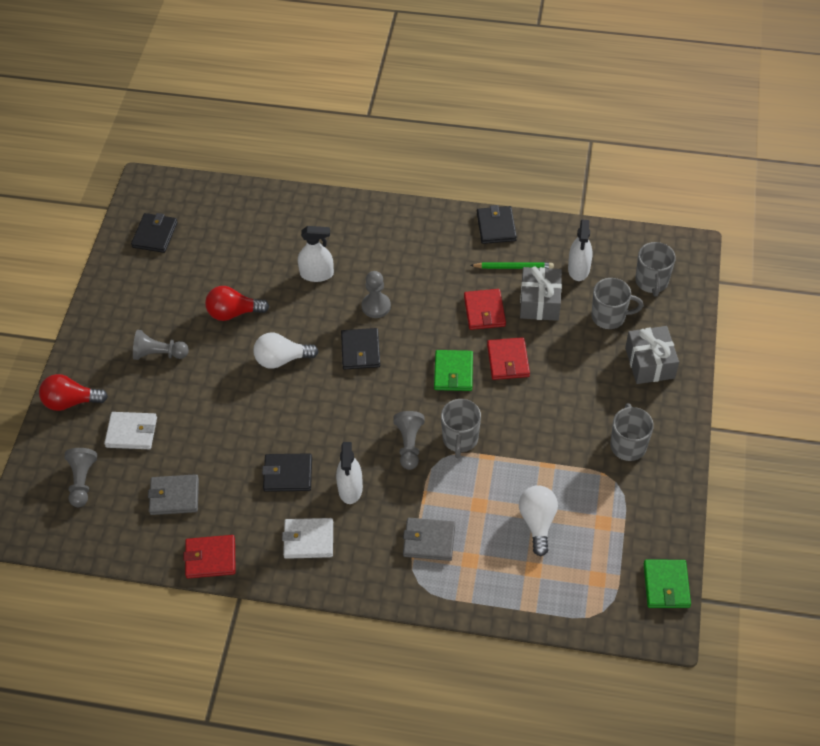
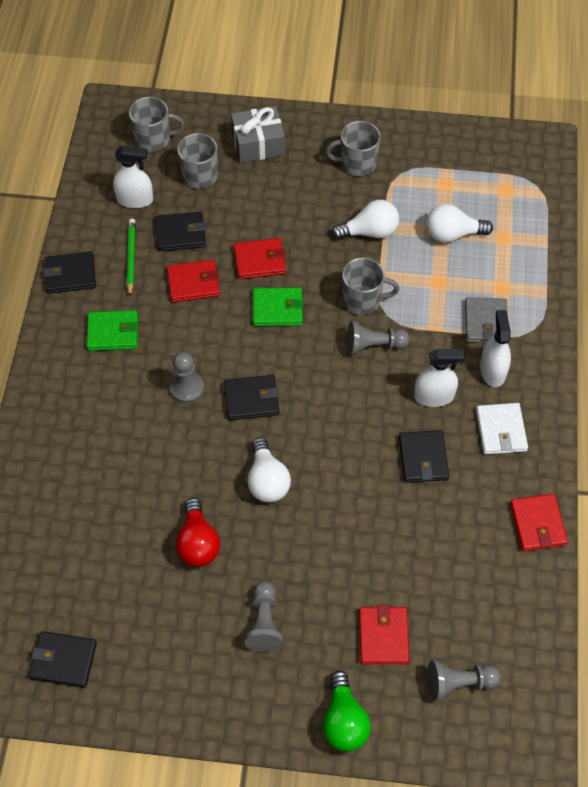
camera: 95 degrees left, 5 degrees up
red light bulb [39,374,108,411] -> green light bulb [322,670,371,752]
white wallet [104,412,157,449] -> red wallet [359,605,409,664]
grey wallet [148,474,199,515] -> none
white spray bottle [298,226,334,282] -> white spray bottle moved to [480,310,511,387]
grey gift [520,267,562,321] -> black wallet [155,212,206,251]
green wallet [644,560,691,608] -> green wallet moved to [87,310,139,351]
none -> white light bulb [331,200,399,240]

